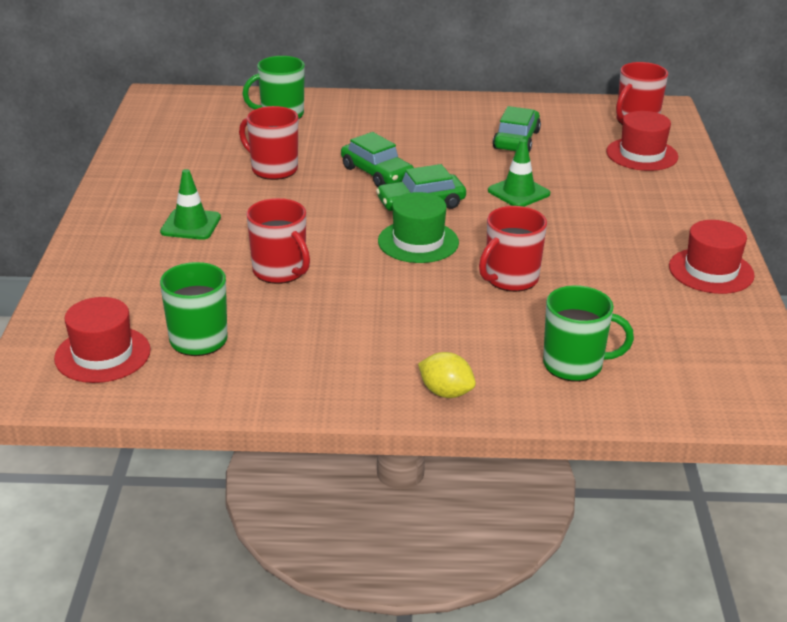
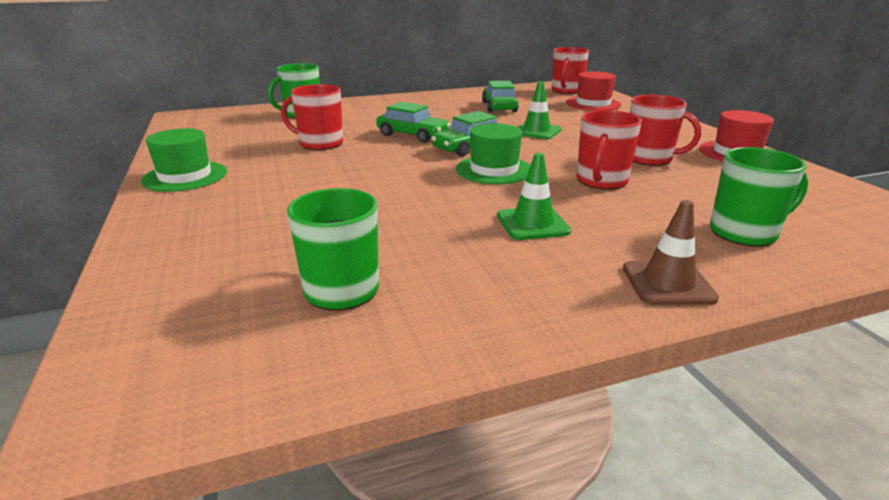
camera: 20 degrees left, 5 degrees down
red hat [54,297,151,383] -> none
green traffic cone [160,169,221,240] -> green traffic cone moved to [497,153,571,240]
red mug [246,198,310,284] -> red mug moved to [630,95,701,166]
yellow lemon [418,352,476,398] -> brown traffic cone [623,200,719,305]
none -> green hat [141,128,227,192]

